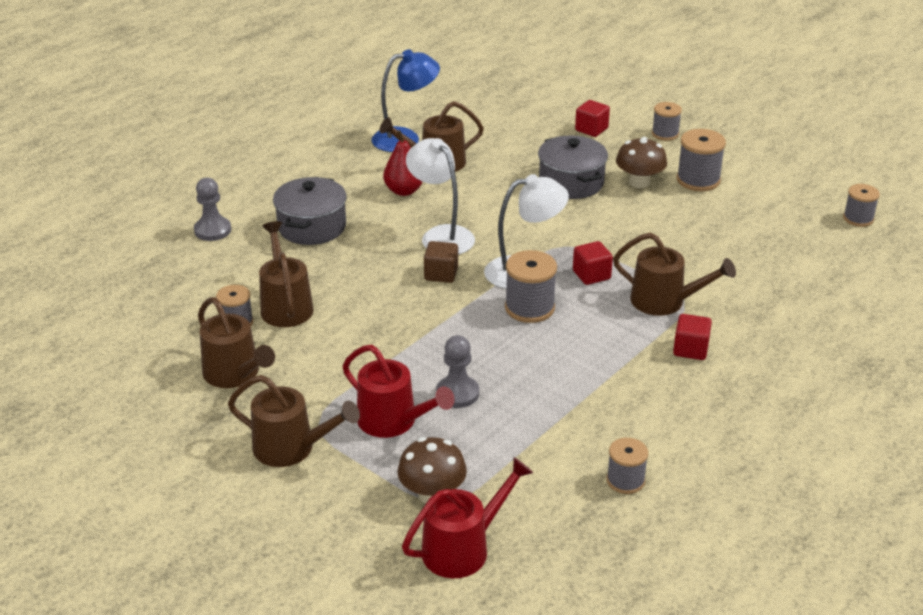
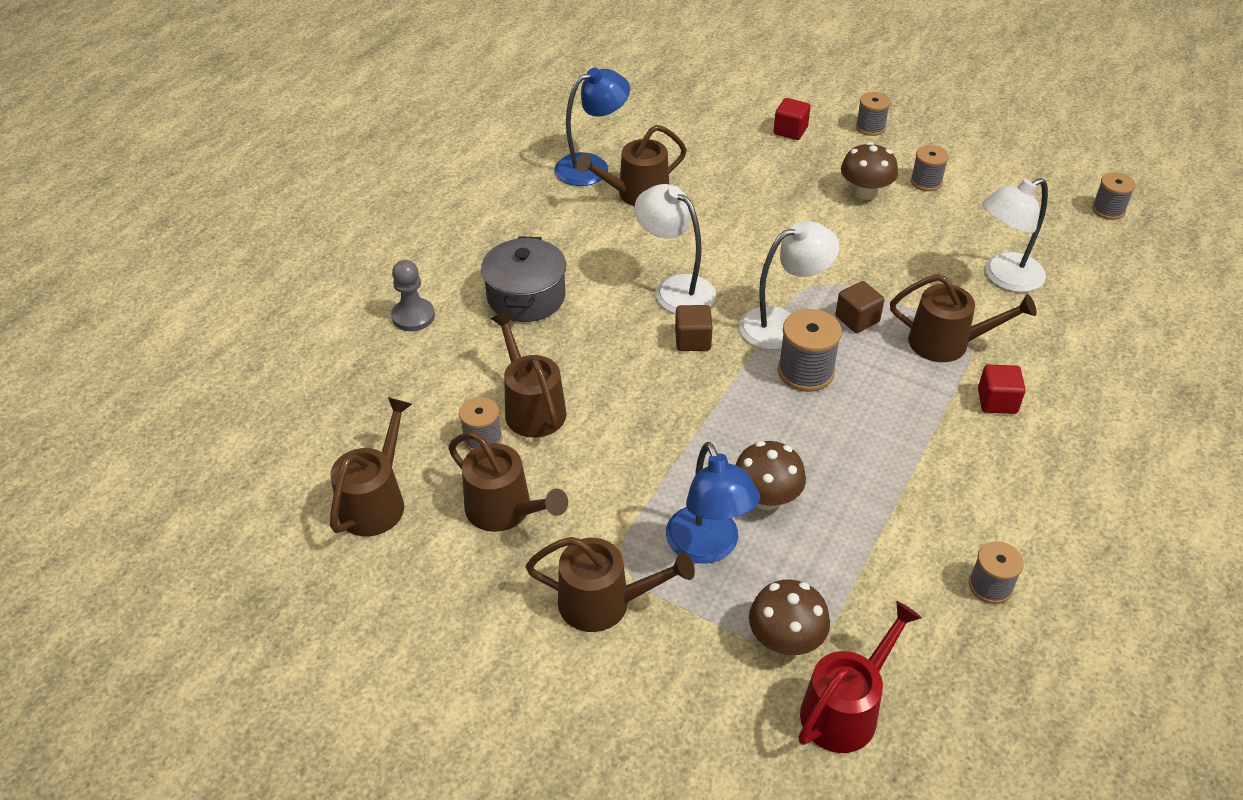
camera: 10 degrees left, 10 degrees up
red watering can [342,345,455,438] -> blue lamp [666,442,760,564]
red pear [383,130,422,196] -> none
grey pawn [436,335,479,408] -> brown mushroom [735,441,806,510]
grey pot [538,136,608,199] -> none
red cube [573,241,613,285] -> brown cube [835,281,884,333]
grey spool [677,129,726,191] -> grey spool [911,145,949,191], size x0.66
none -> brown watering can [330,398,412,536]
none -> white lamp [982,178,1048,292]

